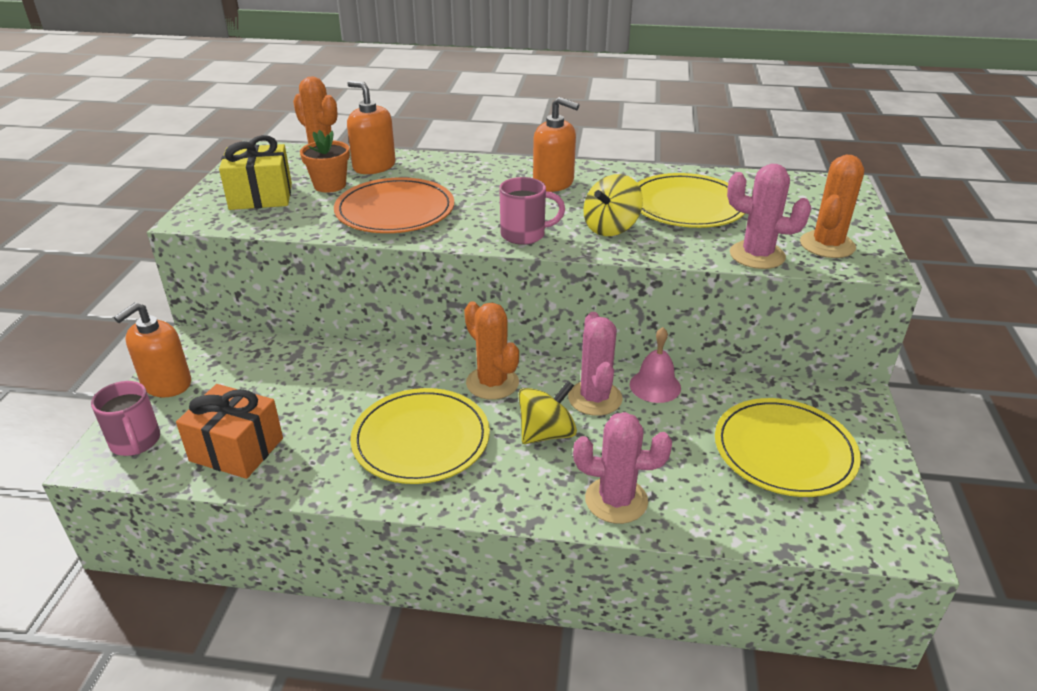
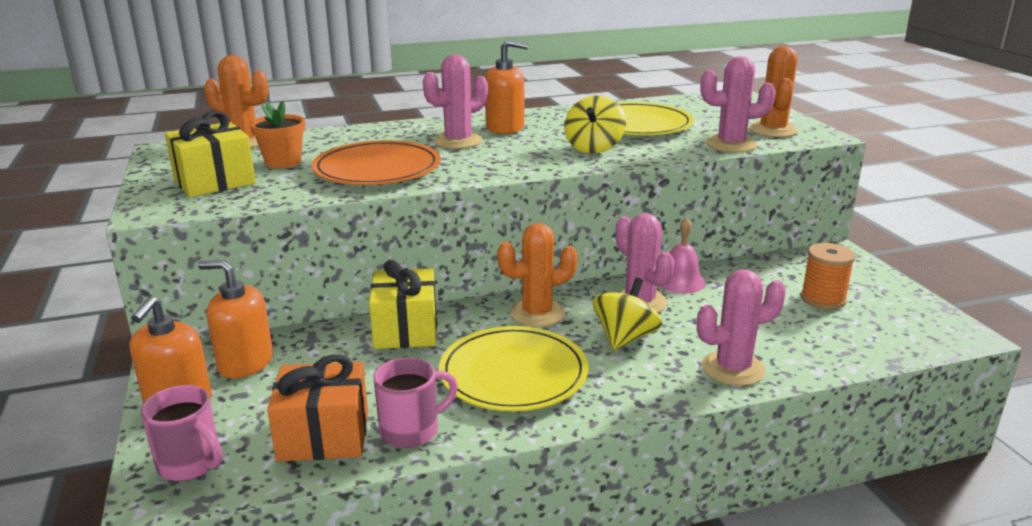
camera: 25 degrees left, 10 degrees down
orange soap dispenser [347,81,396,174] -> orange soap dispenser moved to [198,260,273,379]
orange cactus [464,301,519,400] -> orange cactus turned 45 degrees counterclockwise [497,223,578,327]
pink mug [499,177,565,245] -> pink mug moved to [373,358,458,448]
yellow plate [715,398,861,497] -> orange spool [801,243,855,309]
none -> yellow gift [369,260,437,349]
none -> pink cactus [423,54,488,149]

